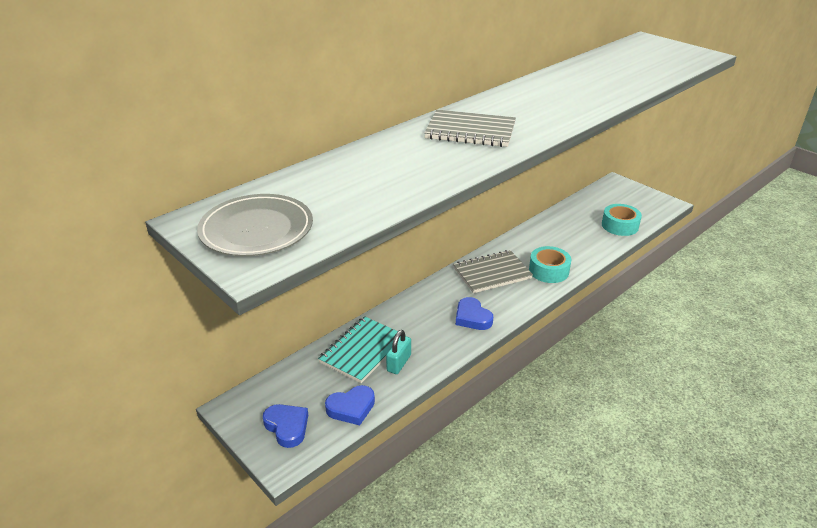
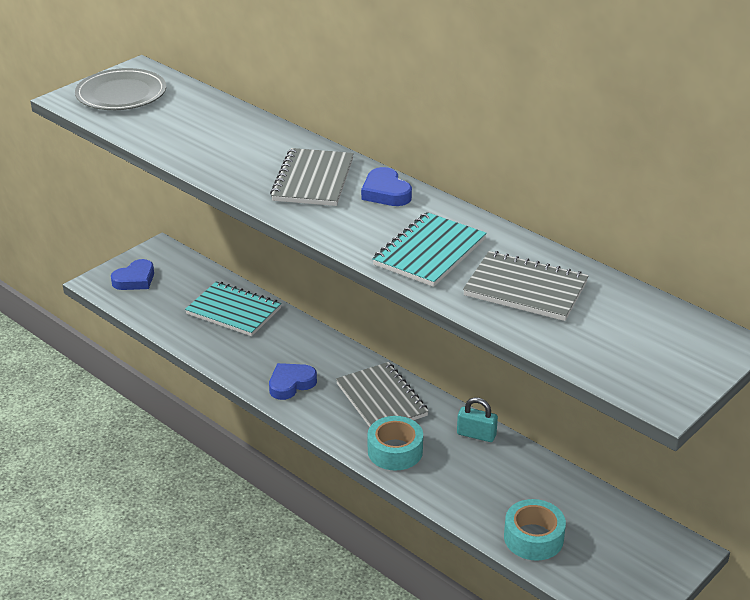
camera: 85 degrees right, 0 degrees up
blue heart [325,385,375,425] -> blue heart moved to [361,167,412,206]
turquoise padlock [386,330,411,374] -> turquoise padlock moved to [457,397,498,442]
none -> turquoise notebook [372,212,487,287]
none -> grey notebook [463,251,589,321]

